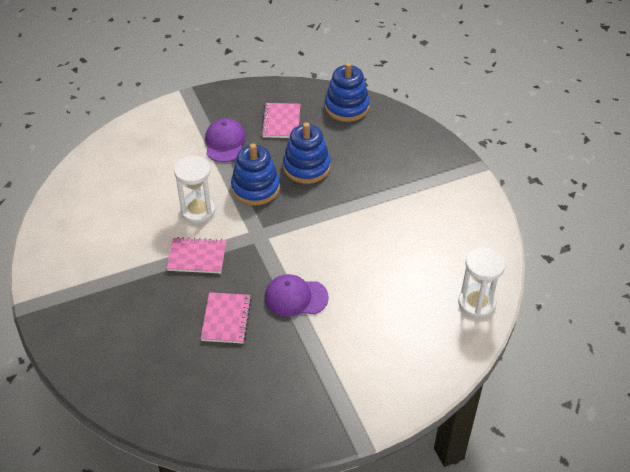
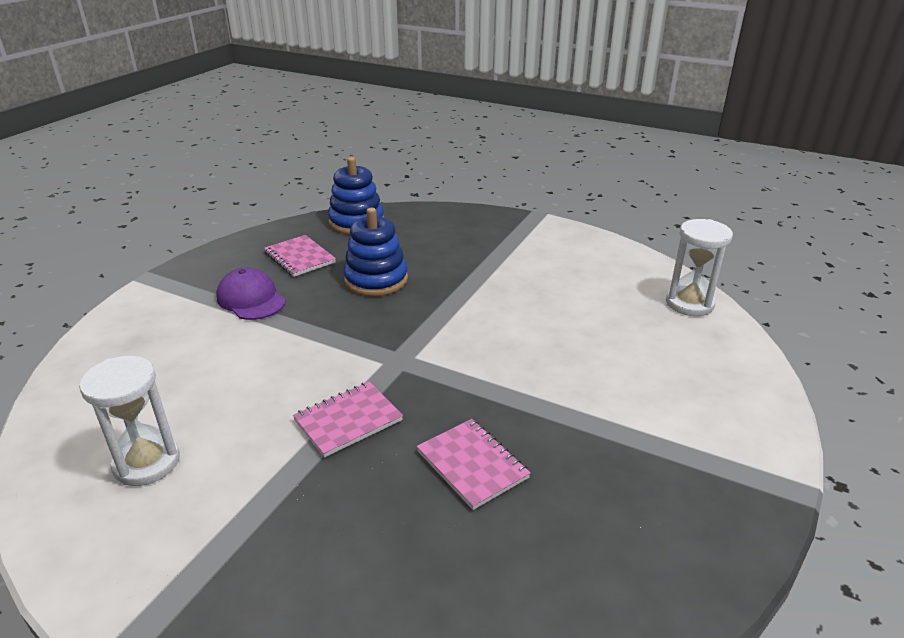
camera: 40 degrees left, 15 degrees down
white hourglass [174,155,215,223] -> white hourglass moved to [79,356,180,486]
blue stacking toy [231,143,280,205] -> none
purple cap [265,274,329,317] -> none

